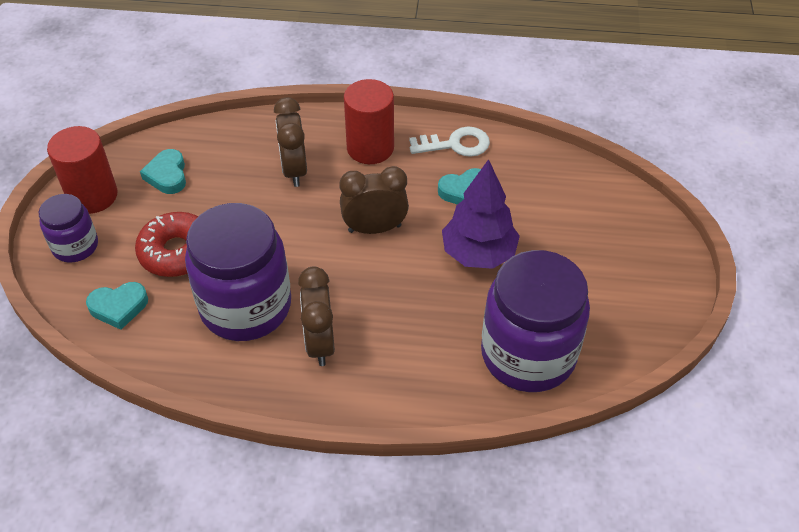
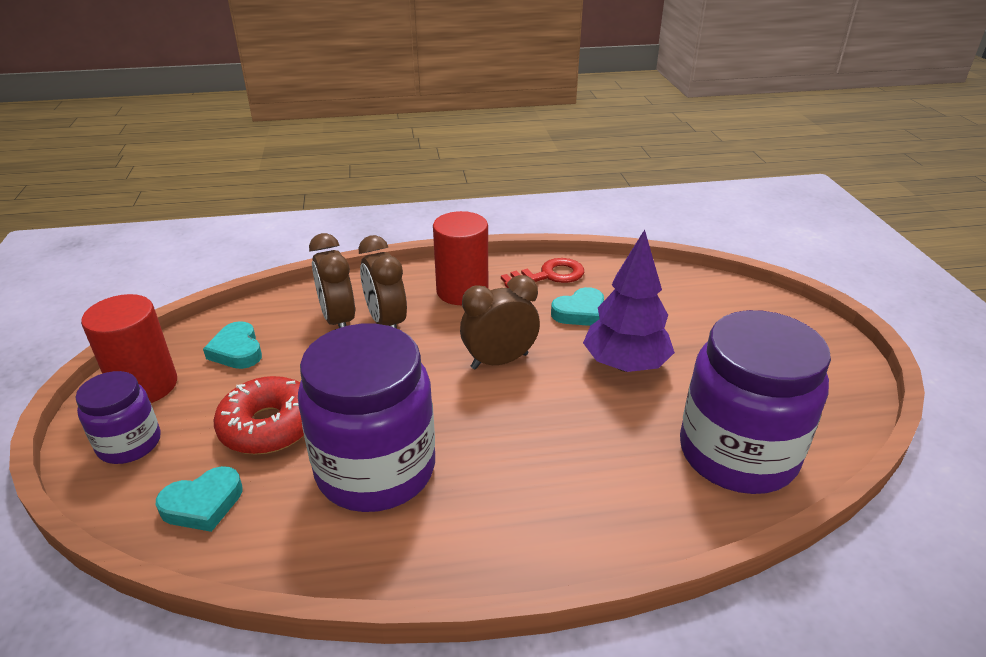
camera: 15 degrees left, 15 degrees down
brown clock [298,267,335,366] -> brown clock moved to [309,233,355,328]
white key [409,127,490,157] -> red key [501,258,584,288]

